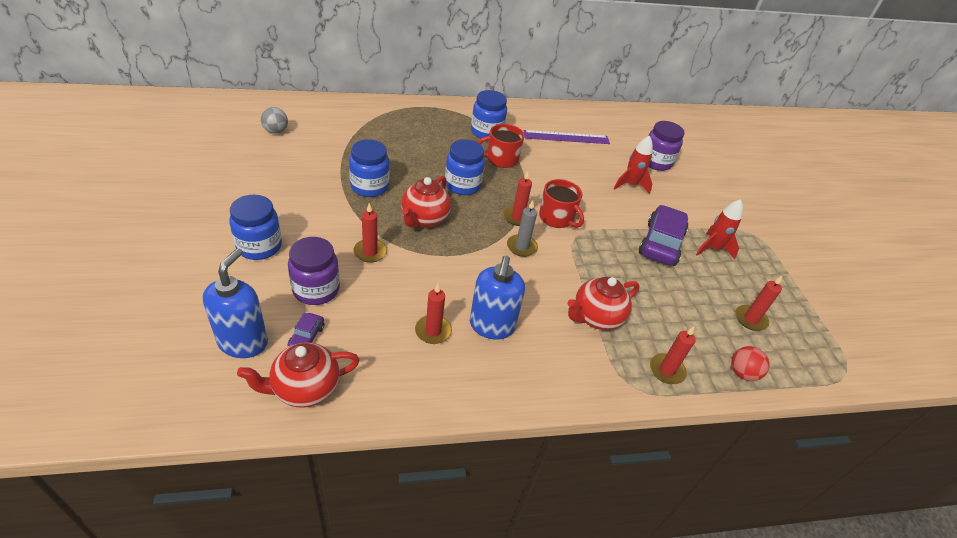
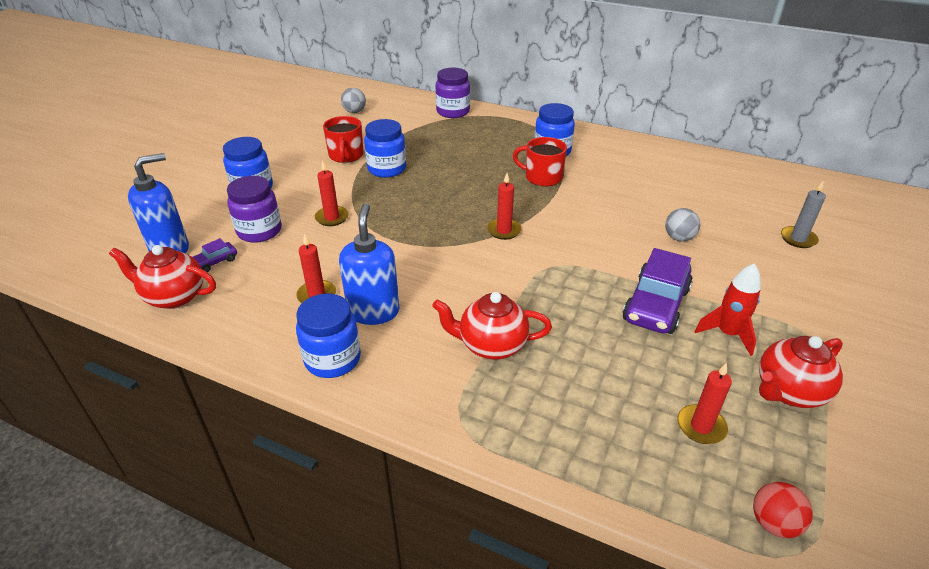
camera: 40 degrees right, 5 degrees down
red teapot [401,176,451,228] -> red teapot moved to [759,336,843,408]
blue jar [445,139,485,195] -> blue jar moved to [296,294,361,378]
blue soap dispenser [470,256,525,339] -> blue soap dispenser turned 135 degrees clockwise [339,204,399,325]
grey candle [507,200,538,257] -> grey candle moved to [781,180,826,248]
purple ruler [524,130,610,144] -> none
red mug [539,179,584,228] -> red mug moved to [323,116,364,163]
red rocket [614,135,653,194] -> grey ball [665,208,700,241]
purple car [639,205,688,266] -> purple car turned 150 degrees clockwise [622,248,693,334]
purple jar [648,121,685,171] -> purple jar moved to [435,68,470,118]
red candle [650,326,696,384] -> none
red ball [731,346,769,381] -> red ball moved to [753,482,813,538]

